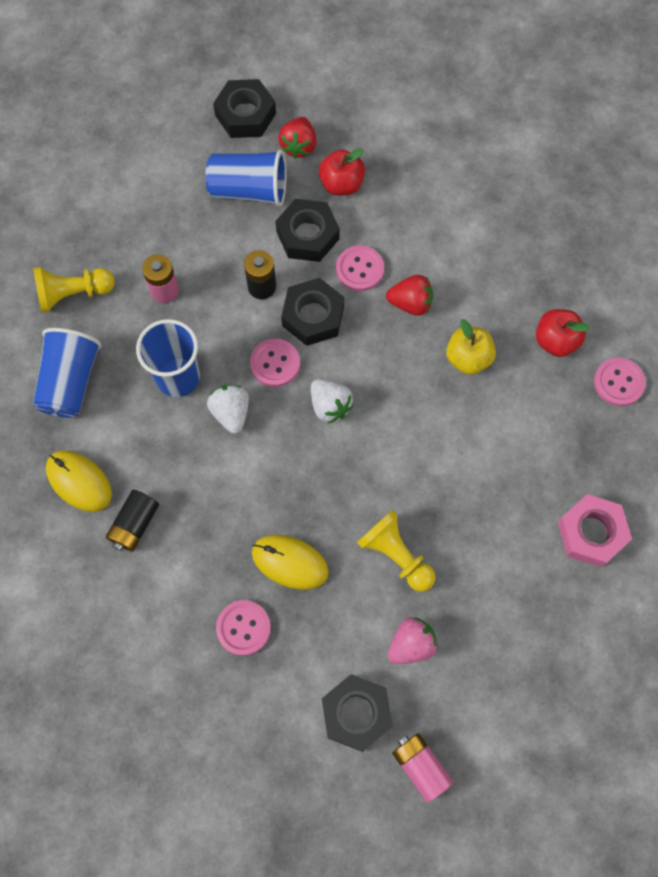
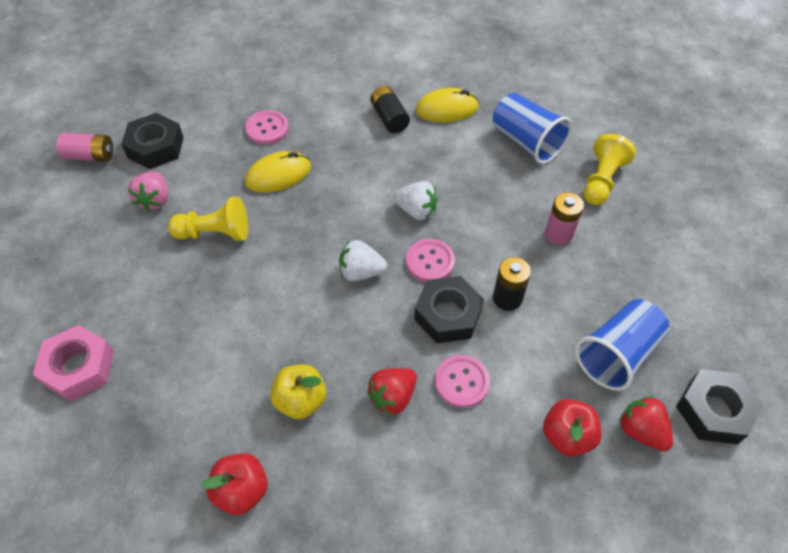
camera: 130 degrees right, 15 degrees down
blue cup [136,319,200,397] -> none
black nut [275,199,340,262] -> none
pink button [594,357,646,406] -> none

